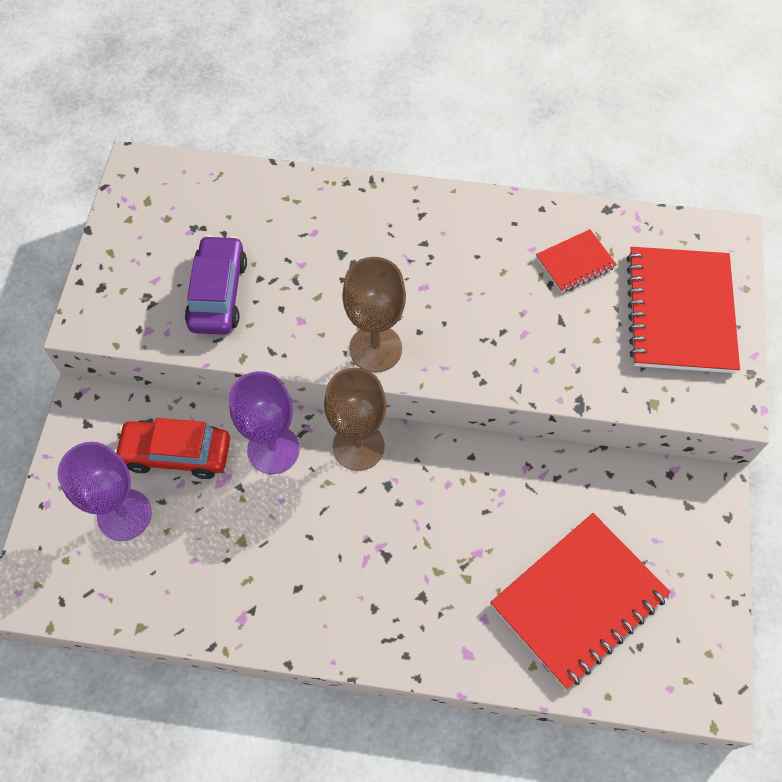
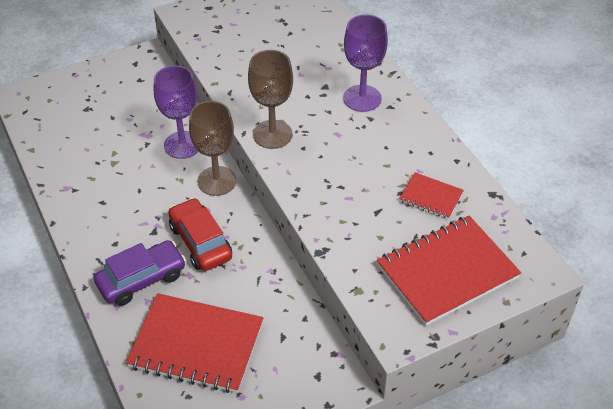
camera: 55 degrees right, 15 degrees down
purple goblet [57,442,152,541] -> purple goblet moved to [343,15,388,112]
red car [114,418,230,479] -> red car moved to [168,198,232,271]
purple car [185,235,247,335] -> purple car moved to [94,240,186,306]

